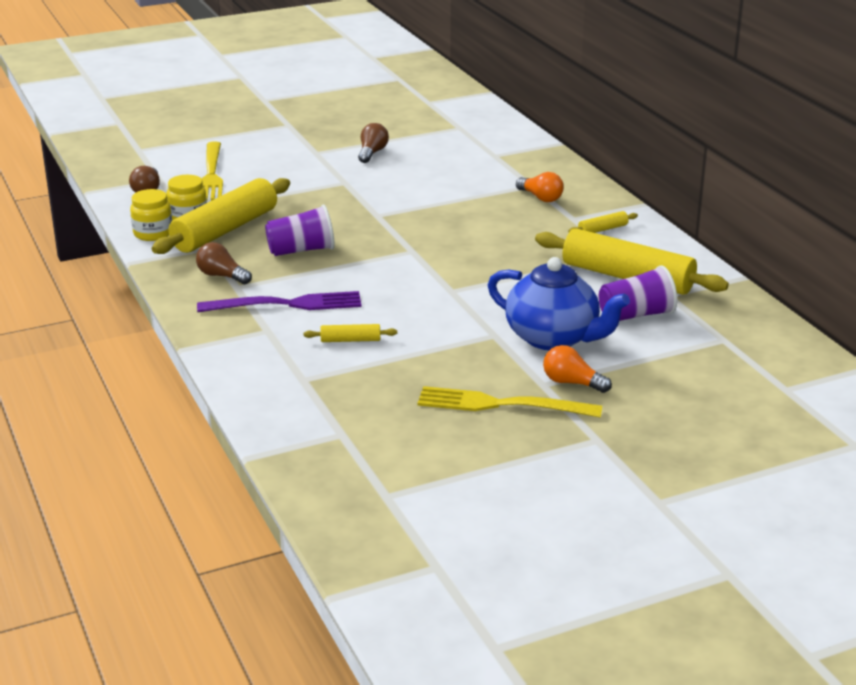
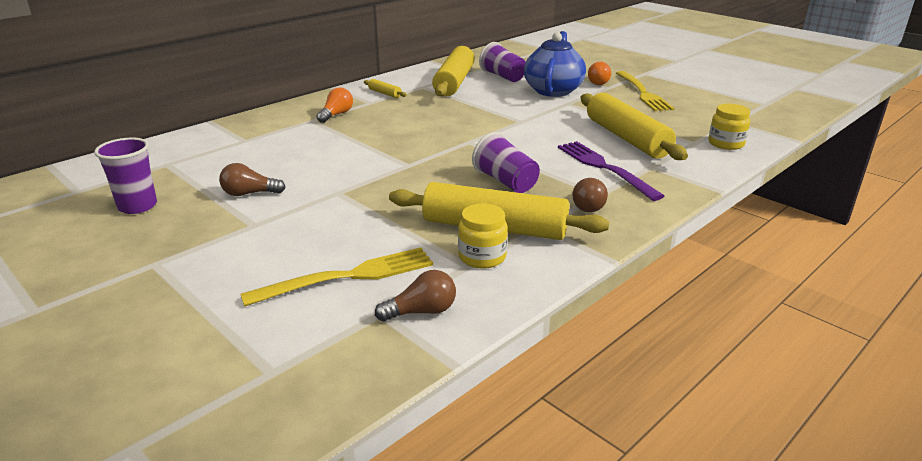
camera: 110 degrees left, 0 degrees up
yellow jar [130,189,172,241] -> yellow jar moved to [708,104,750,150]
yellow rolling pin [304,324,397,342] -> yellow rolling pin [581,93,688,160], size x2.39
none -> purple cup [94,137,157,214]

